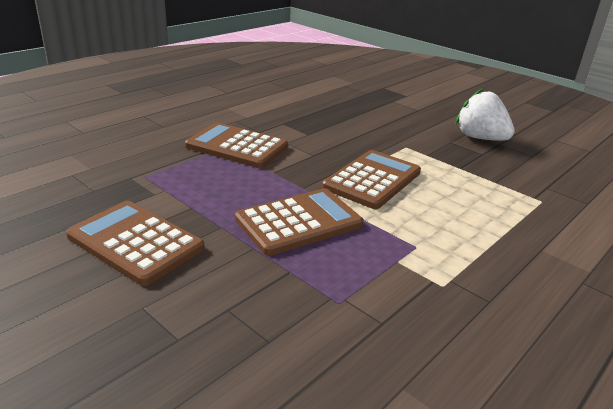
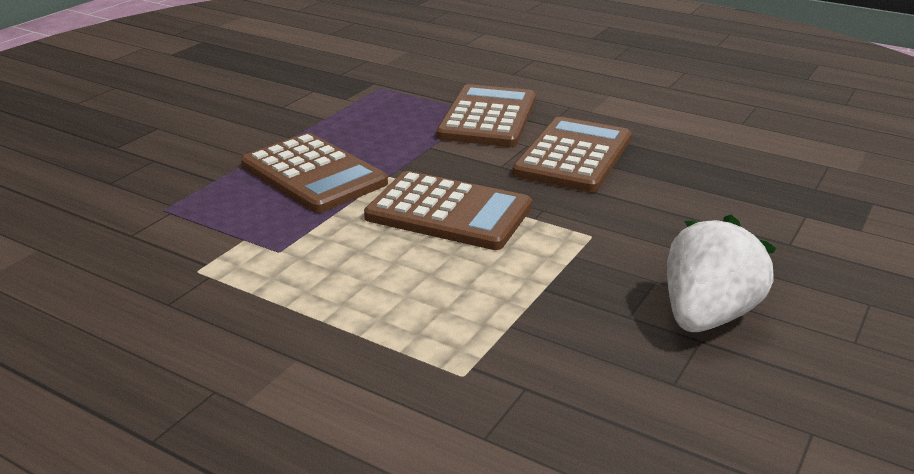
camera: 80 degrees right, 0 degrees up
brown calculator [66,201,205,286] -> brown calculator moved to [512,117,632,192]

